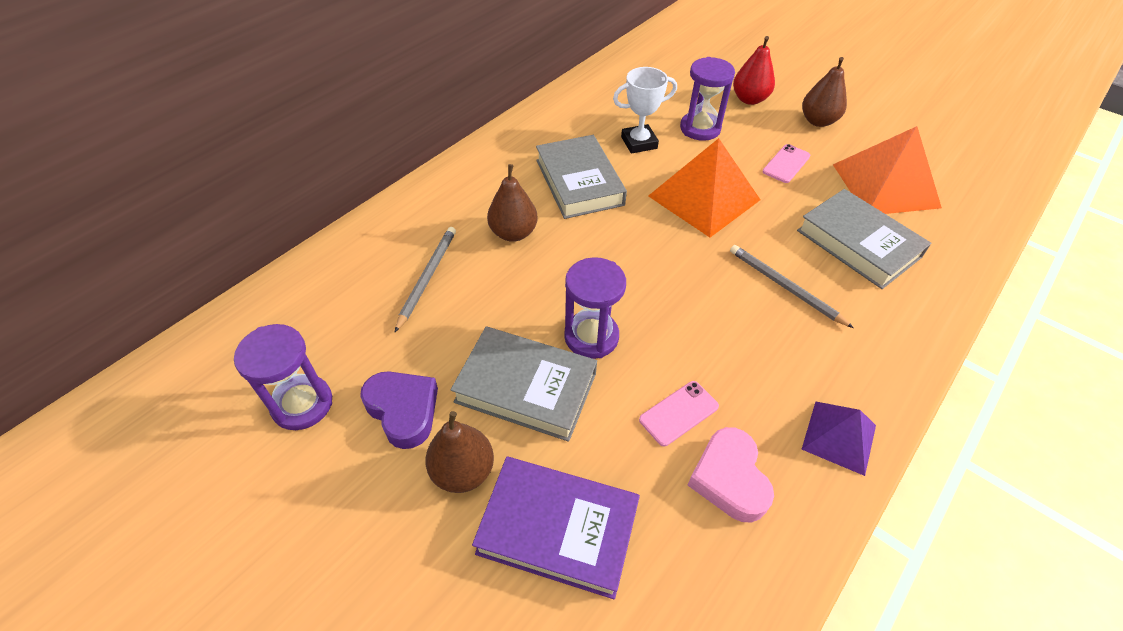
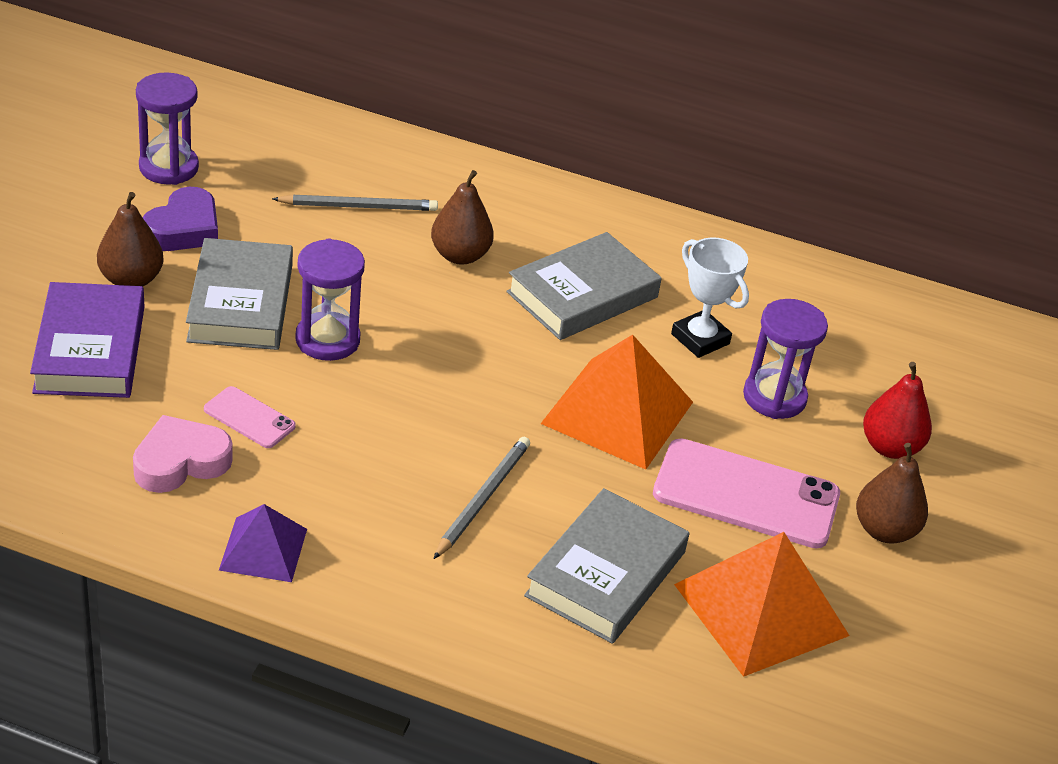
camera: 65 degrees right, 10 degrees down
pink phone [763,144,811,183] -> pink phone [653,438,840,548], size x2.01

